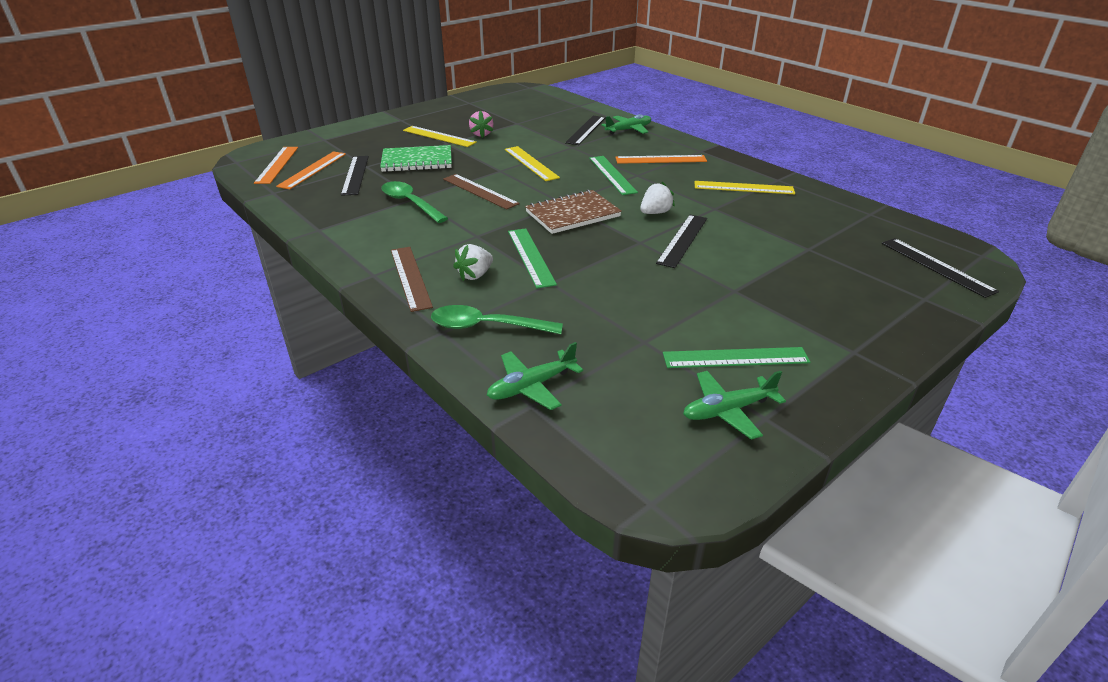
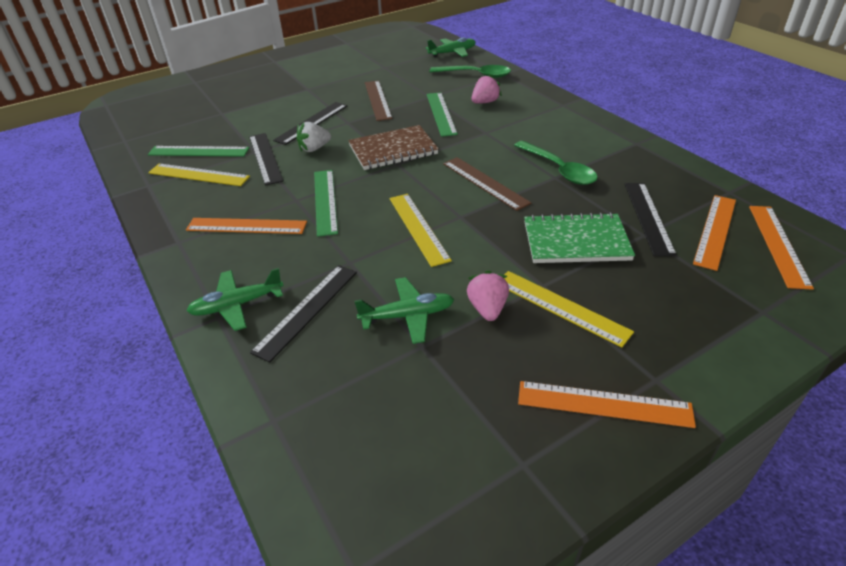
camera: 170 degrees left, 5 degrees up
brown ruler [391,247,433,312] -> brown ruler moved to [365,81,392,121]
white strawberry [453,244,493,281] -> pink strawberry [472,74,502,104]
green ruler [663,347,811,368] -> green ruler moved to [148,146,249,157]
green plane [683,371,786,440] -> green plane moved to [354,277,454,344]
black ruler [882,238,999,298] -> black ruler moved to [249,133,284,186]
none -> orange ruler [518,381,696,428]

